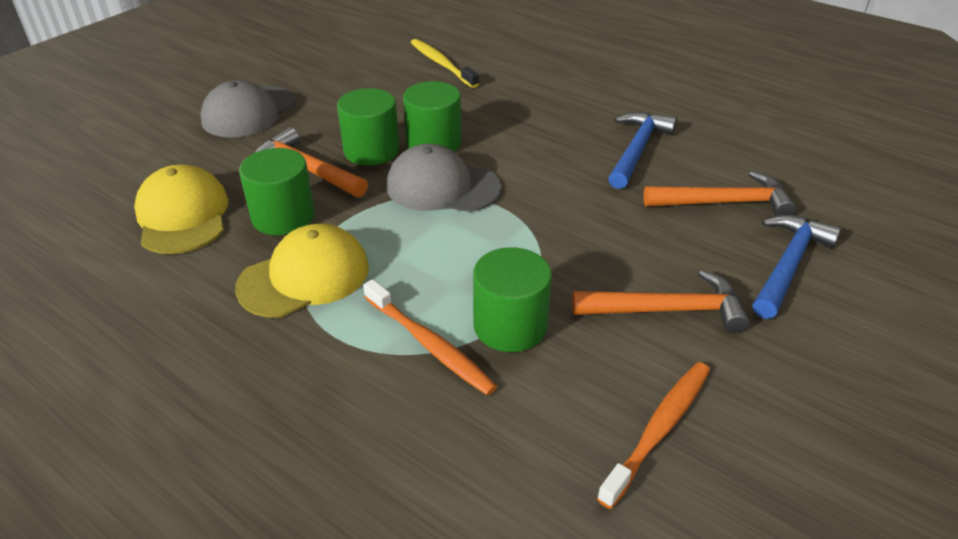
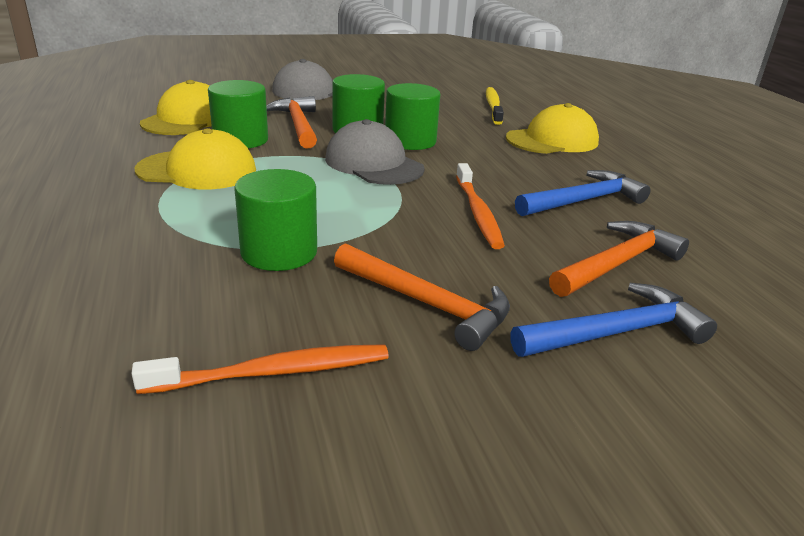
camera: 35 degrees right, 10 degrees down
orange toothbrush [363,279,497,396] -> orange toothbrush moved to [456,163,505,249]
orange hammer [643,171,796,216] -> orange hammer turned 75 degrees counterclockwise [549,221,689,297]
none -> yellow cap [506,103,599,154]

